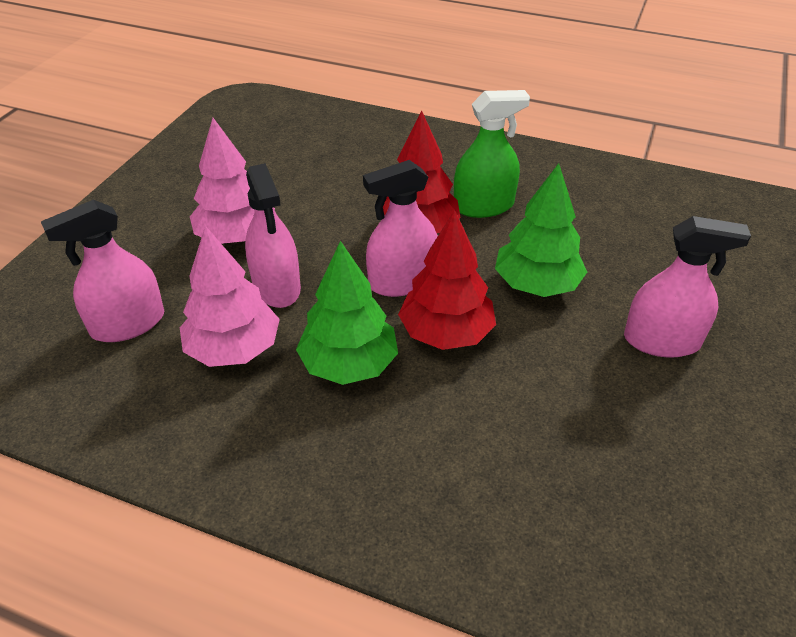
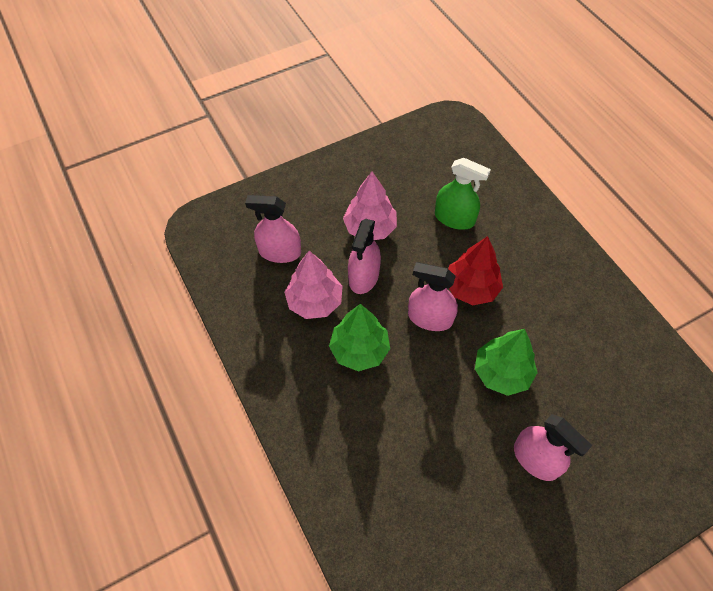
camera: 40 degrees right, 15 degrees up
red tree [398,210,496,350] -> none
green spray bottle [454,90,530,218] -> green spray bottle moved to [435,158,491,230]

